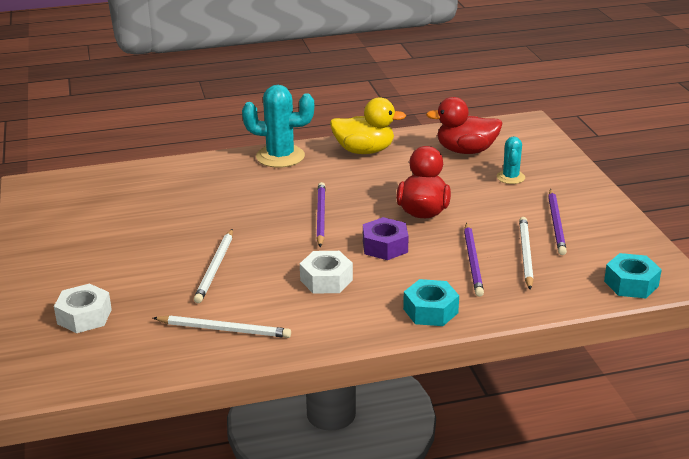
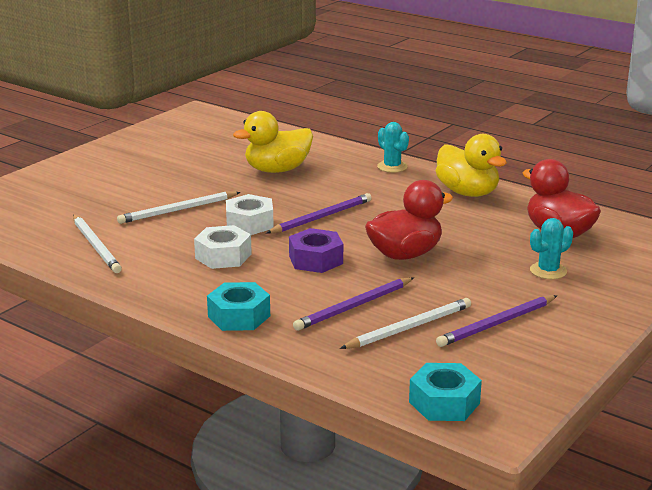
camera: 50 degrees right, 5 degrees down
white nut [54,283,112,333] -> white nut moved to [226,194,274,235]
turquoise cactus [242,85,314,168] -> turquoise cactus [377,122,409,173], size x0.56
none -> yellow duck [233,111,313,173]

